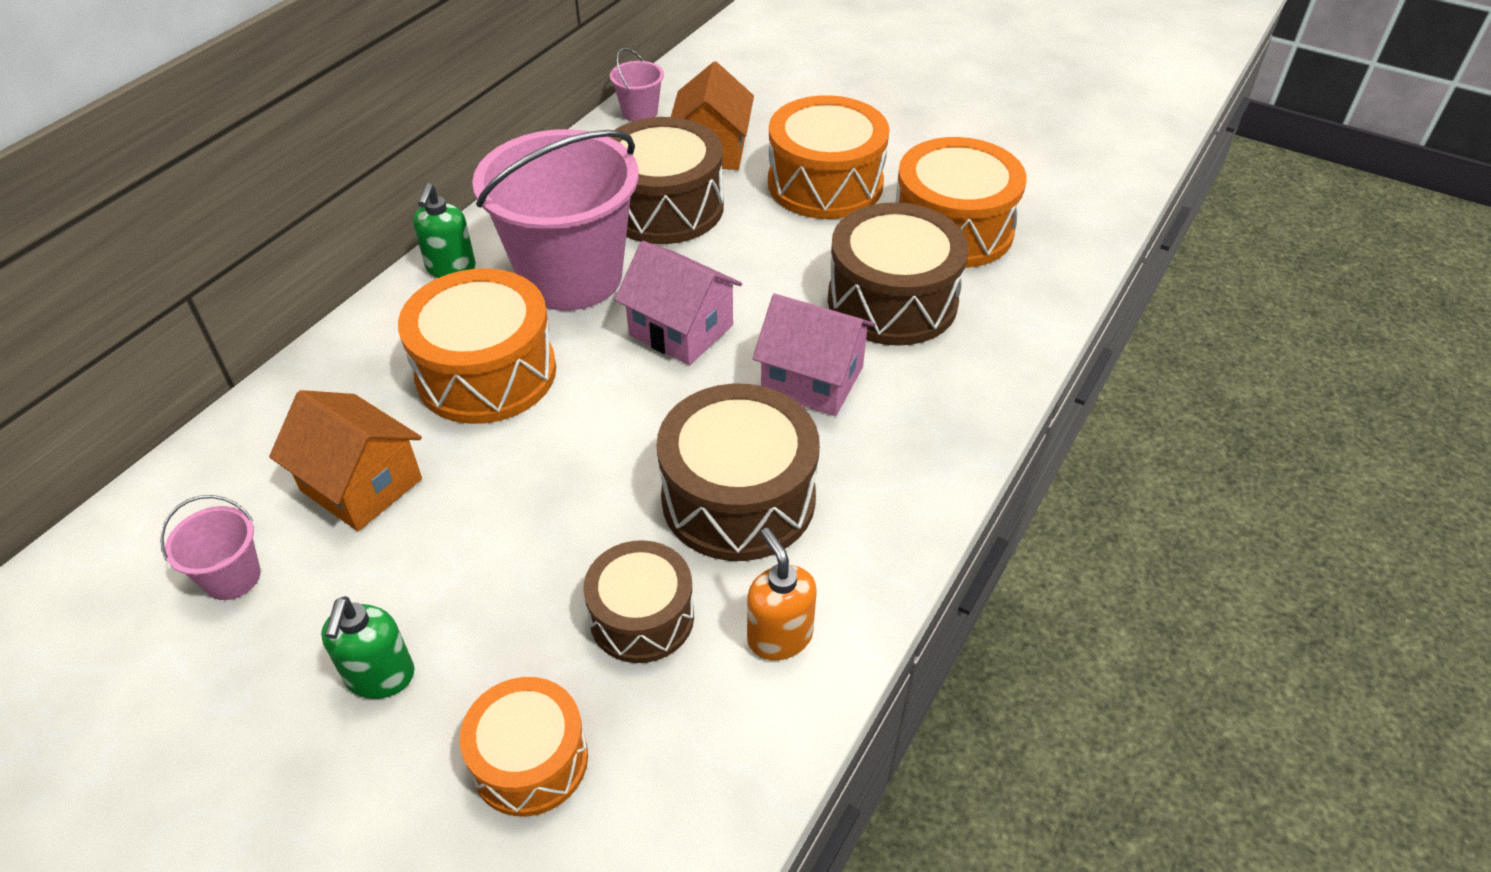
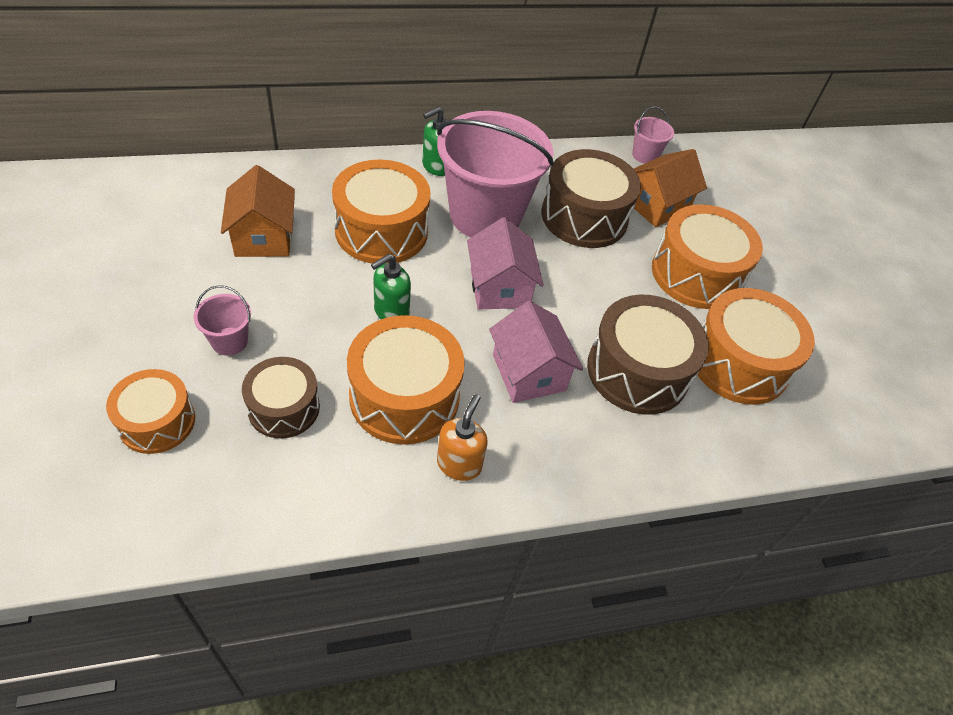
camera: 40 degrees right, 5 degrees up
pink bucket [160,495,261,600] -> pink bucket moved to [193,285,251,355]
green soap dispenser [321,596,414,699] -> green soap dispenser moved to [371,254,411,319]
brown drum [657,384,820,561] -> orange drum [347,315,465,445]
orange soap dispenser [747,528,817,660] -> orange soap dispenser moved to [437,394,488,481]

